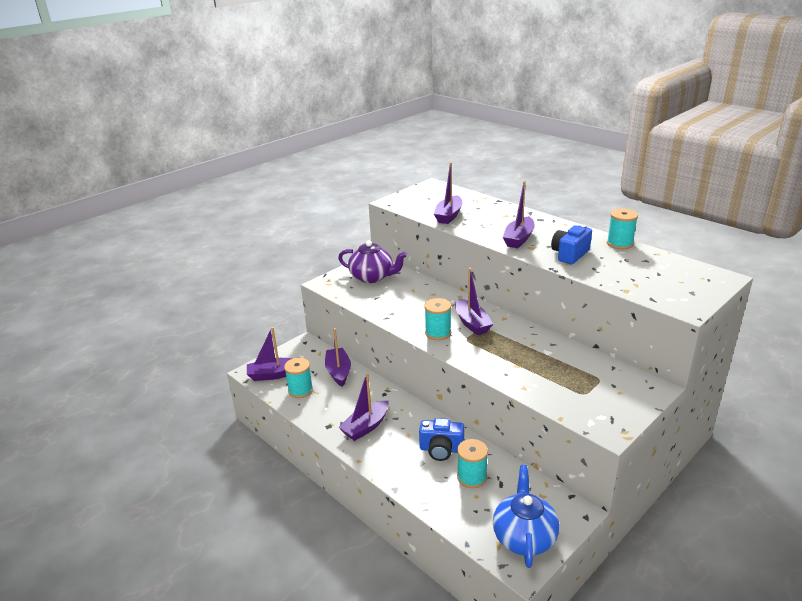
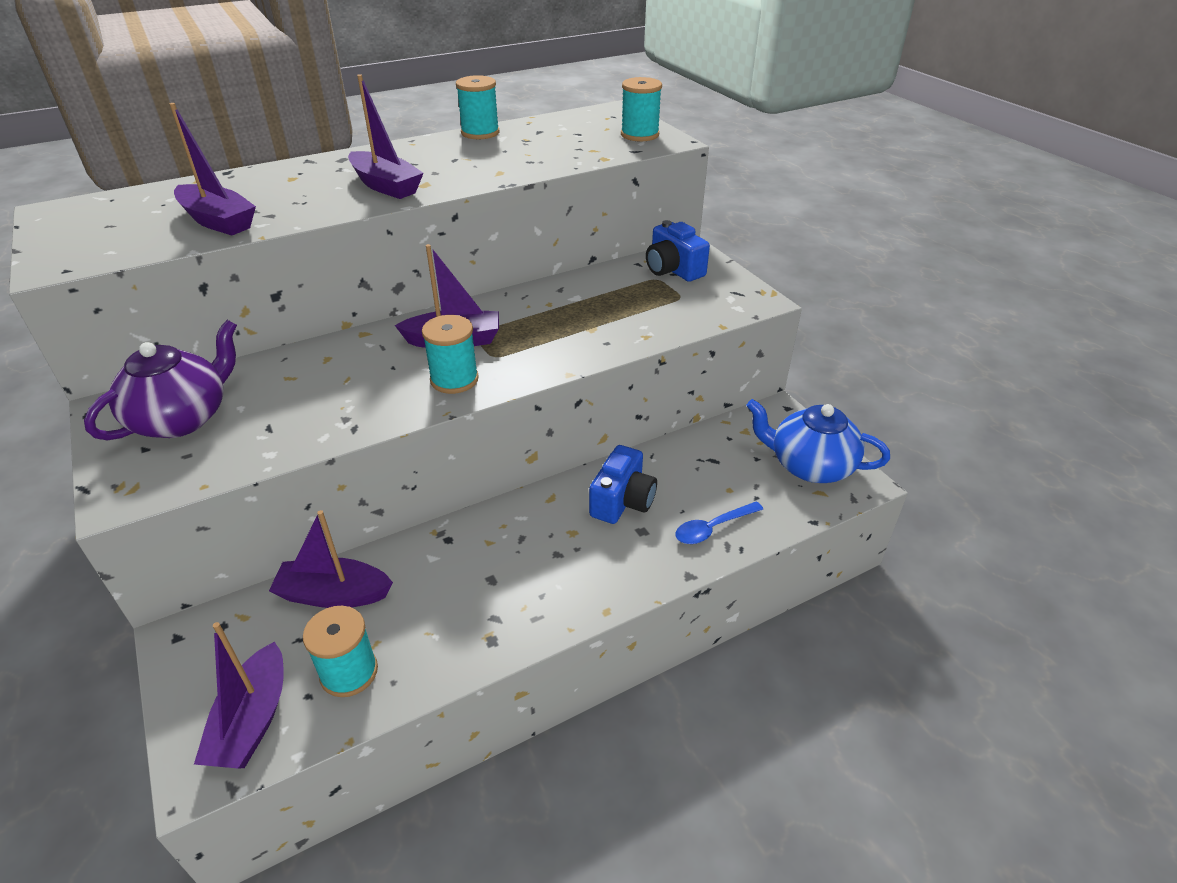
camera: 75 degrees left, 10 degrees up
purple boat [338,373,389,441] -> none
turquoise spool [457,439,488,488] -> turquoise spool moved to [621,77,662,141]
blue camera [551,224,592,264] -> blue camera moved to [646,220,710,282]
none -> blue spoon [675,501,763,544]

